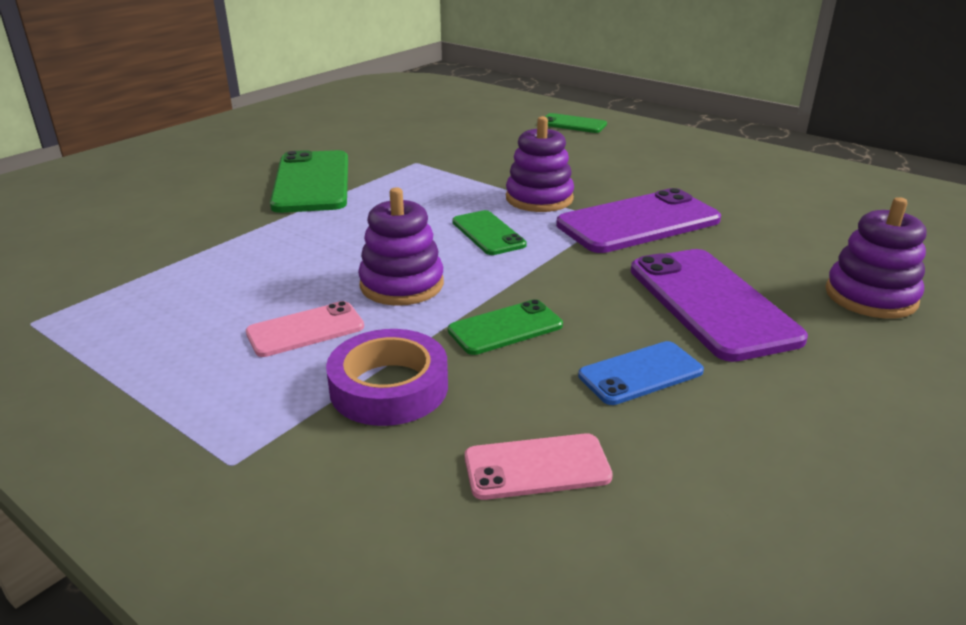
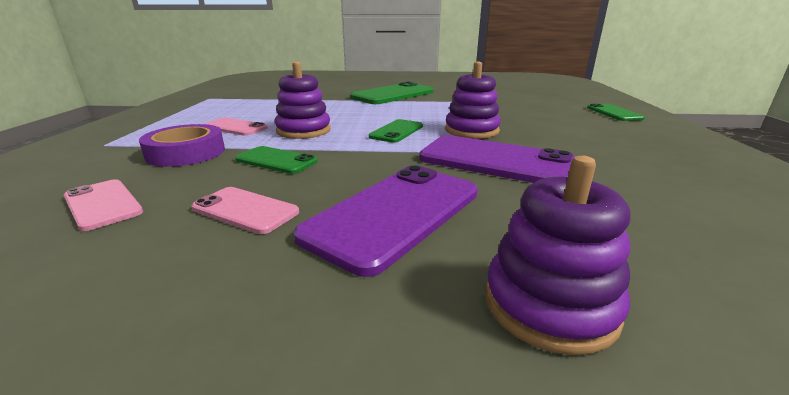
camera: 55 degrees right, 5 degrees down
blue phone [578,341,704,405] -> pink phone [192,187,299,234]

